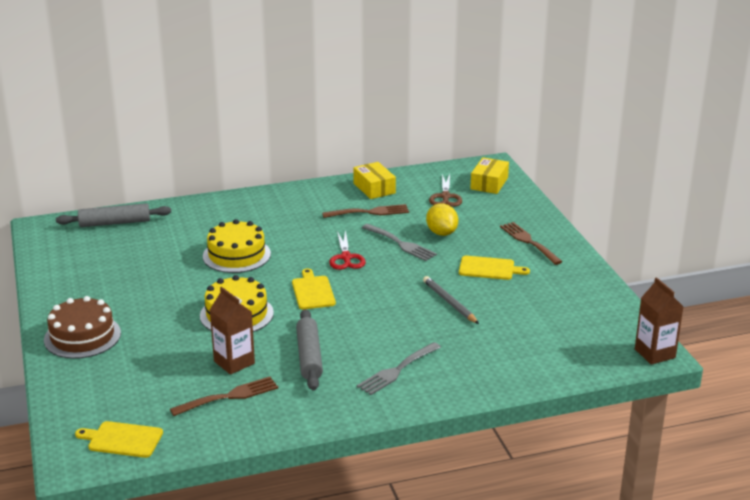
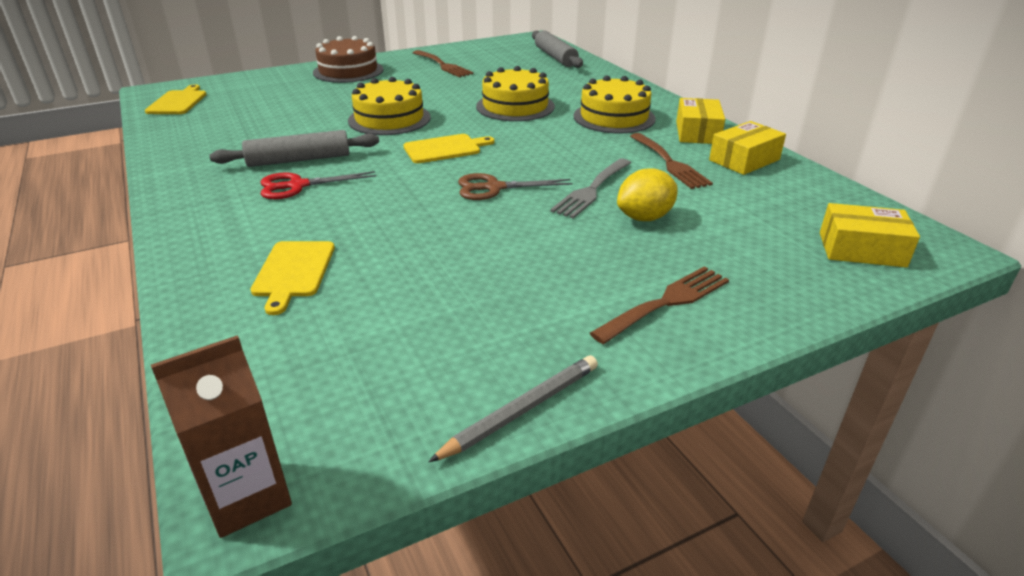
camera: 80 degrees right, 5 degrees up
brown fork [170,377,278,416] -> brown fork moved to [413,50,474,77]
brown carton [210,287,255,375] -> none
red scissors [329,229,366,270] -> red scissors moved to [261,171,376,199]
grey fork [357,342,441,395] -> none
grey pencil [423,276,479,324] -> grey pencil moved to [428,355,598,462]
brown scissors [429,174,462,207] -> brown scissors moved to [458,173,573,200]
yellow cutting board [459,256,530,280] -> yellow cutting board moved to [250,241,335,315]
none -> yellow cake [574,76,656,133]
none -> yellow box [676,98,725,144]

